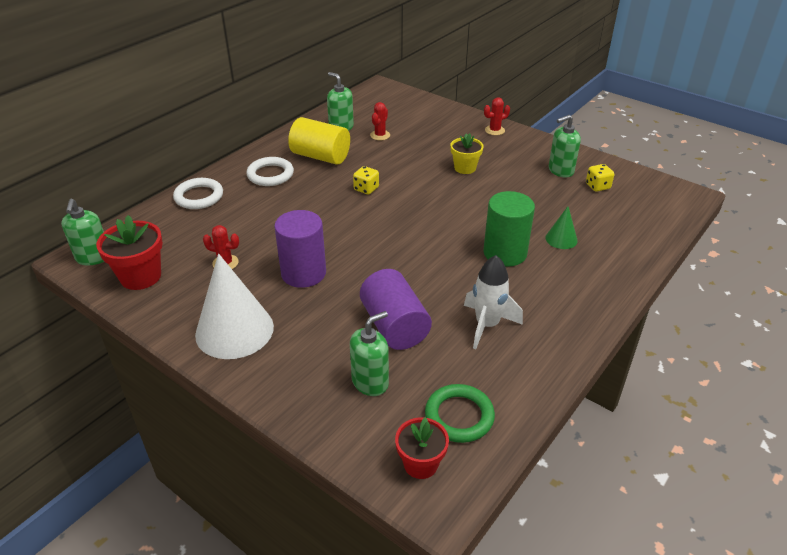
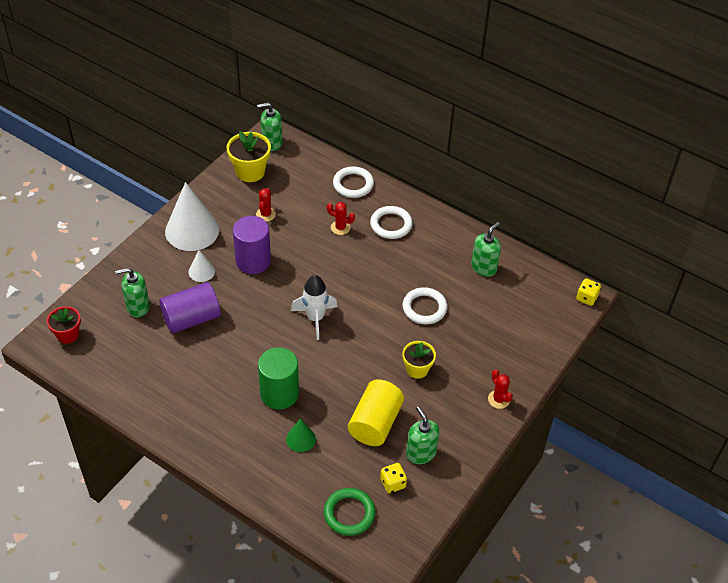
camera: 85 degrees right, 10 degrees up
red flower pot [96,215,163,290] -> yellow flower pot [226,131,271,182]
yellow cylinder [288,117,350,165] -> yellow cylinder moved to [348,379,404,446]
green soap dispenser [350,311,389,396] -> green soap dispenser turned 120 degrees clockwise [115,268,150,317]
yellow dice [353,166,379,195] -> yellow dice moved to [576,278,601,306]
red cactus [370,102,390,140] -> red cactus moved to [327,202,355,235]
green ring [425,384,495,443] -> green ring moved to [324,488,375,536]
white rocket [464,255,523,349] -> white rocket moved to [291,275,338,340]
none -> white cone [189,250,215,282]
none -> white ring [402,287,447,324]

